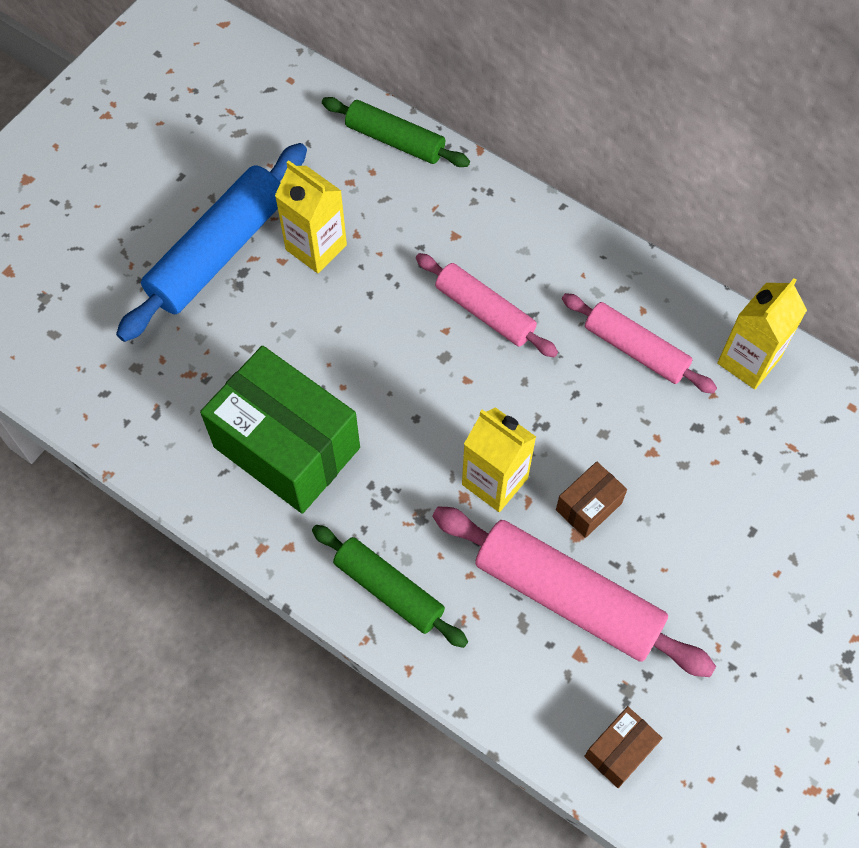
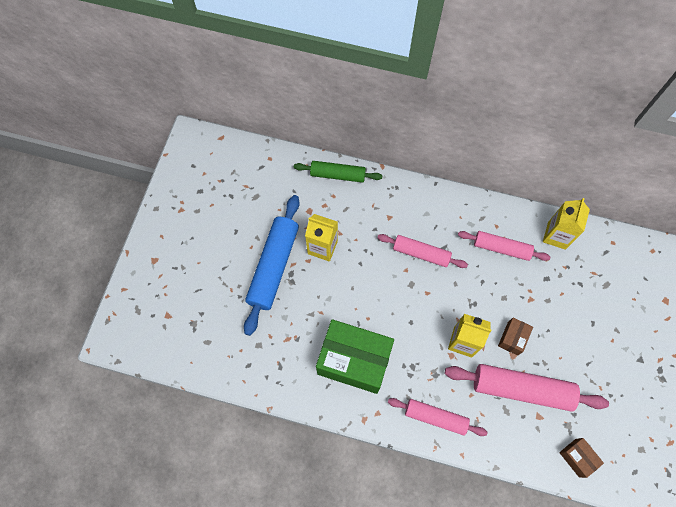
camera: 20 degrees left, 5 degrees up
green rolling pin [312,525,468,648] -> pink rolling pin [388,398,488,436]
brown box [584,706,662,788] -> brown box turned 60 degrees counterclockwise [559,438,604,478]

